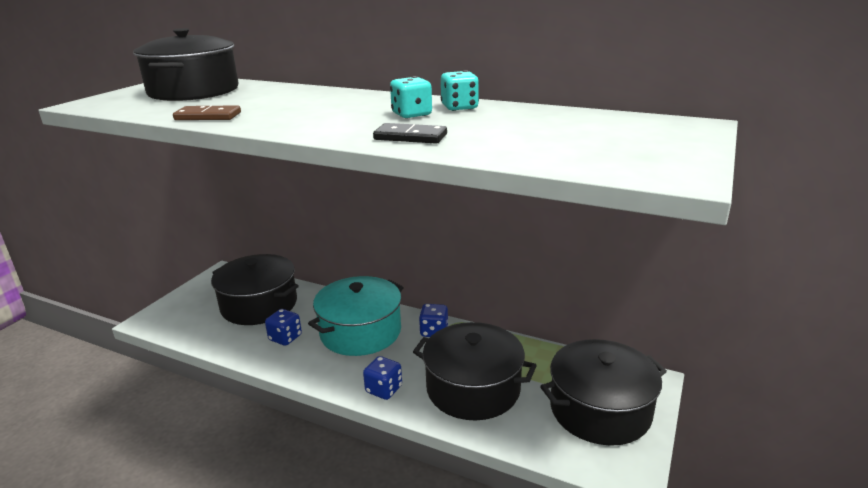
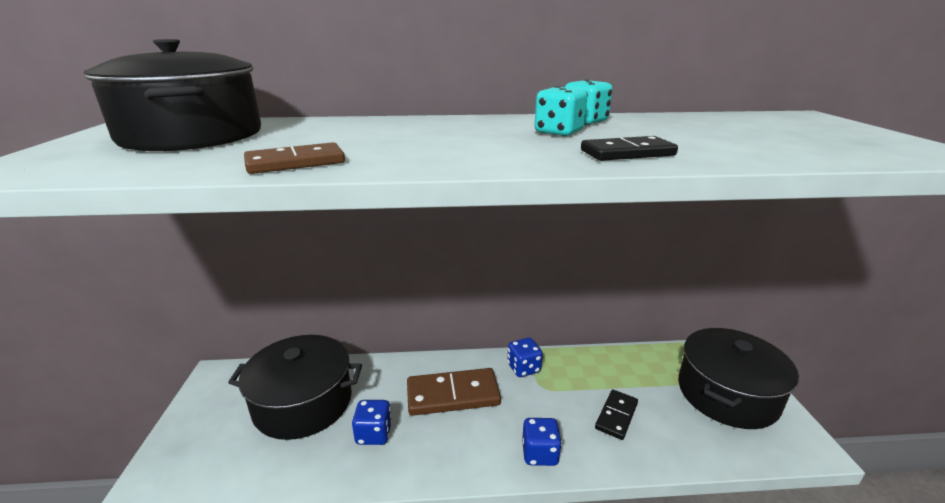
camera: 30 degrees left, 0 degrees up
turquoise pot [308,276,404,356] -> brown domino [407,368,501,416]
black pot [413,322,537,421] -> black domino [595,389,638,440]

